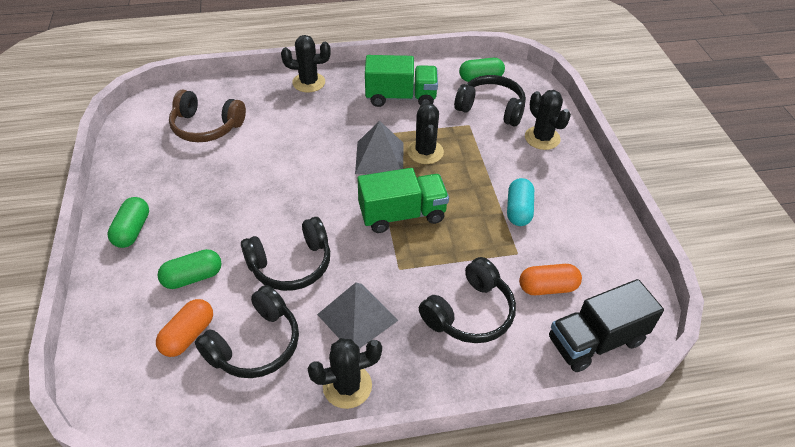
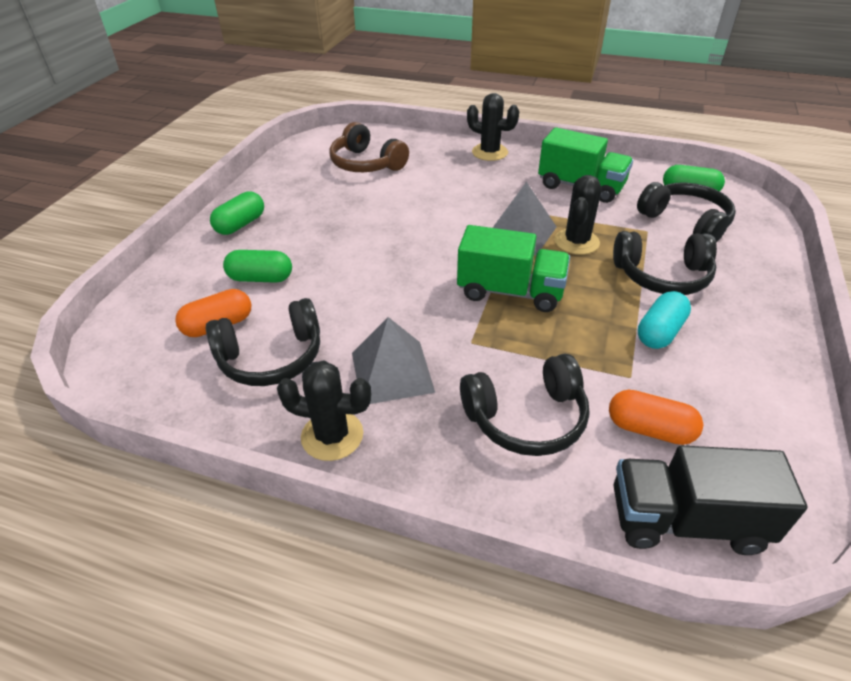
camera: 30 degrees right, 5 degrees down
black headphones [241,217,330,291] -> black headphones moved to [613,231,717,295]
black cactus [525,90,571,150] -> none

